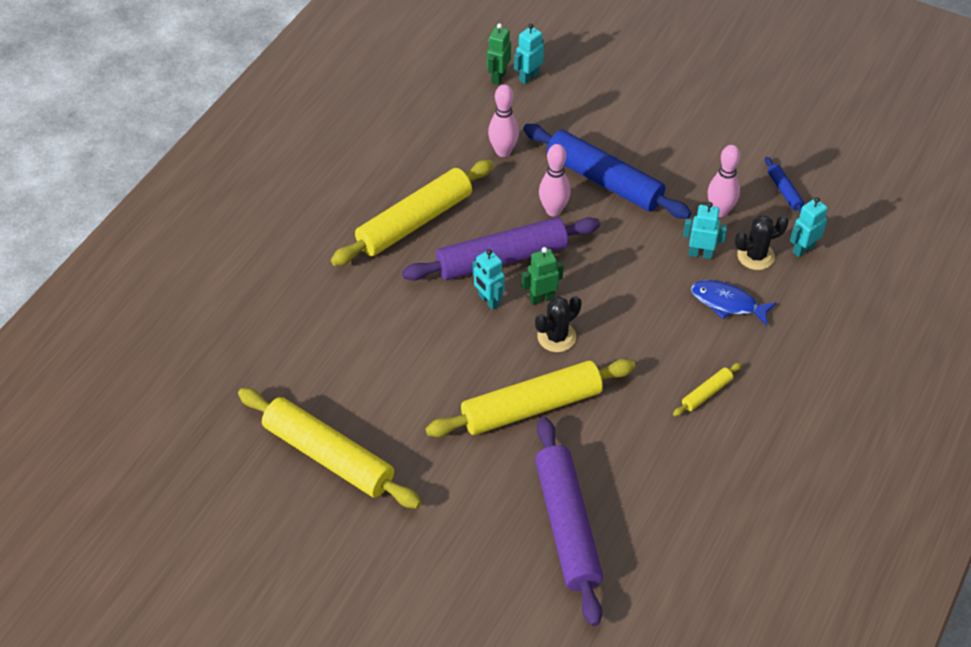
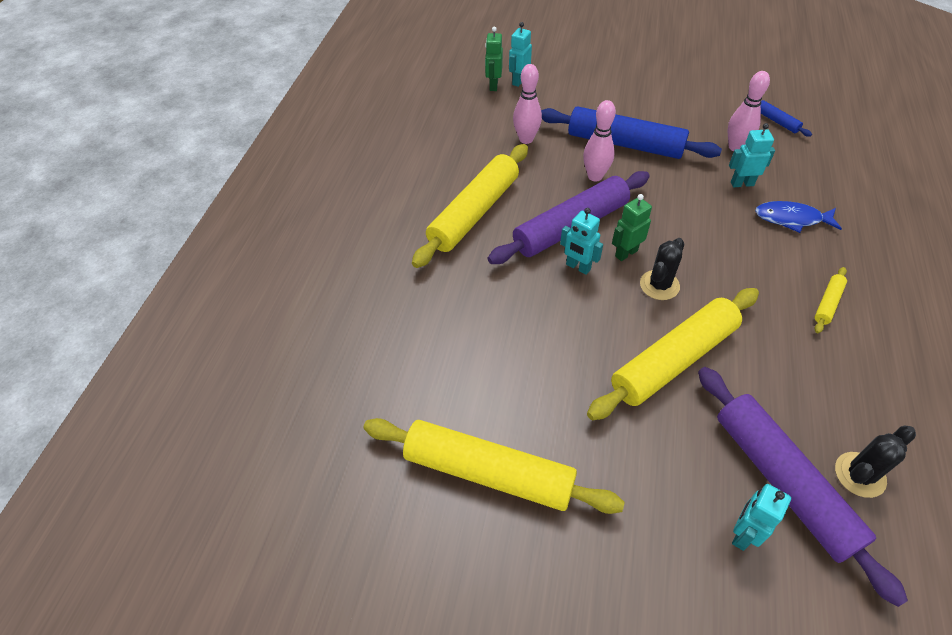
camera: 15 degrees left, 0 degrees up
black cactus [735,215,789,270] -> black cactus moved to [835,425,916,498]
turquoise robot [790,197,828,257] -> turquoise robot moved to [732,484,791,551]

